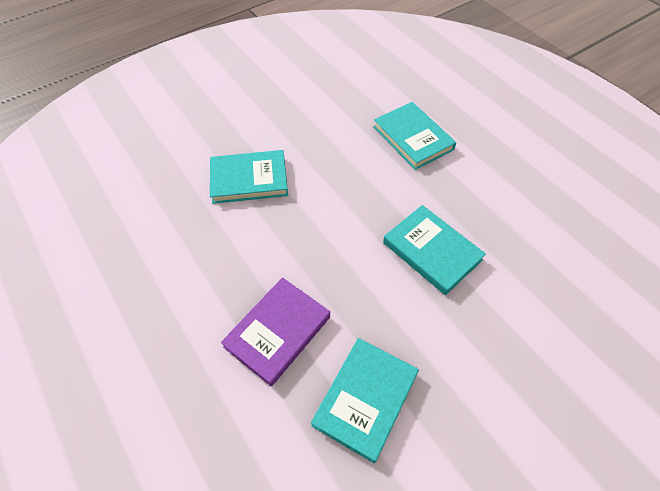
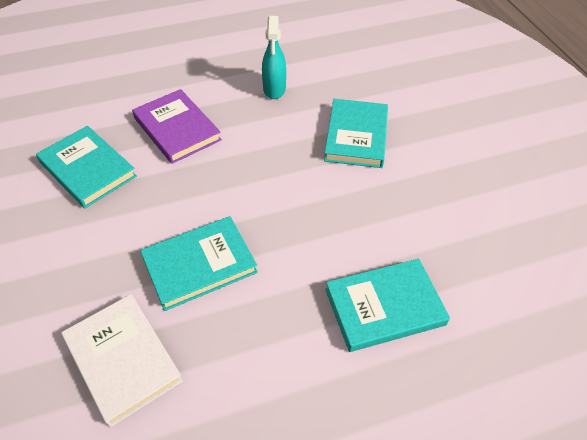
camera: 105 degrees right, 5 degrees down
none -> white book [61,294,183,427]
none -> turquoise spray bottle [262,16,286,99]

